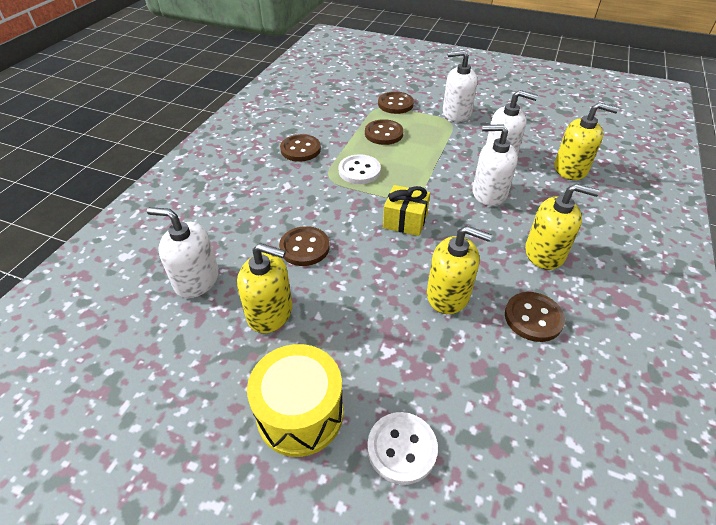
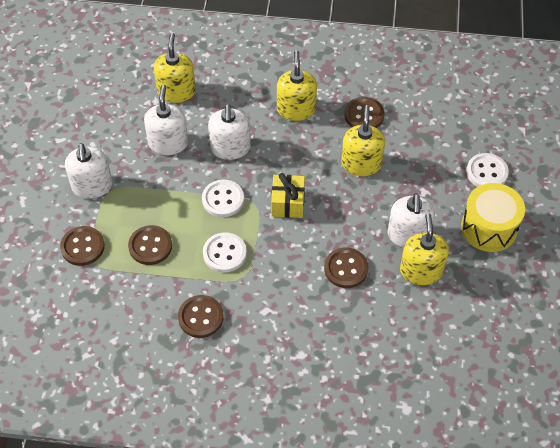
camera: 105 degrees left, 10 degrees up
white soap dispenser [147,207,219,298] -> white soap dispenser moved to [387,193,435,247]
none -> white button [202,180,244,217]

